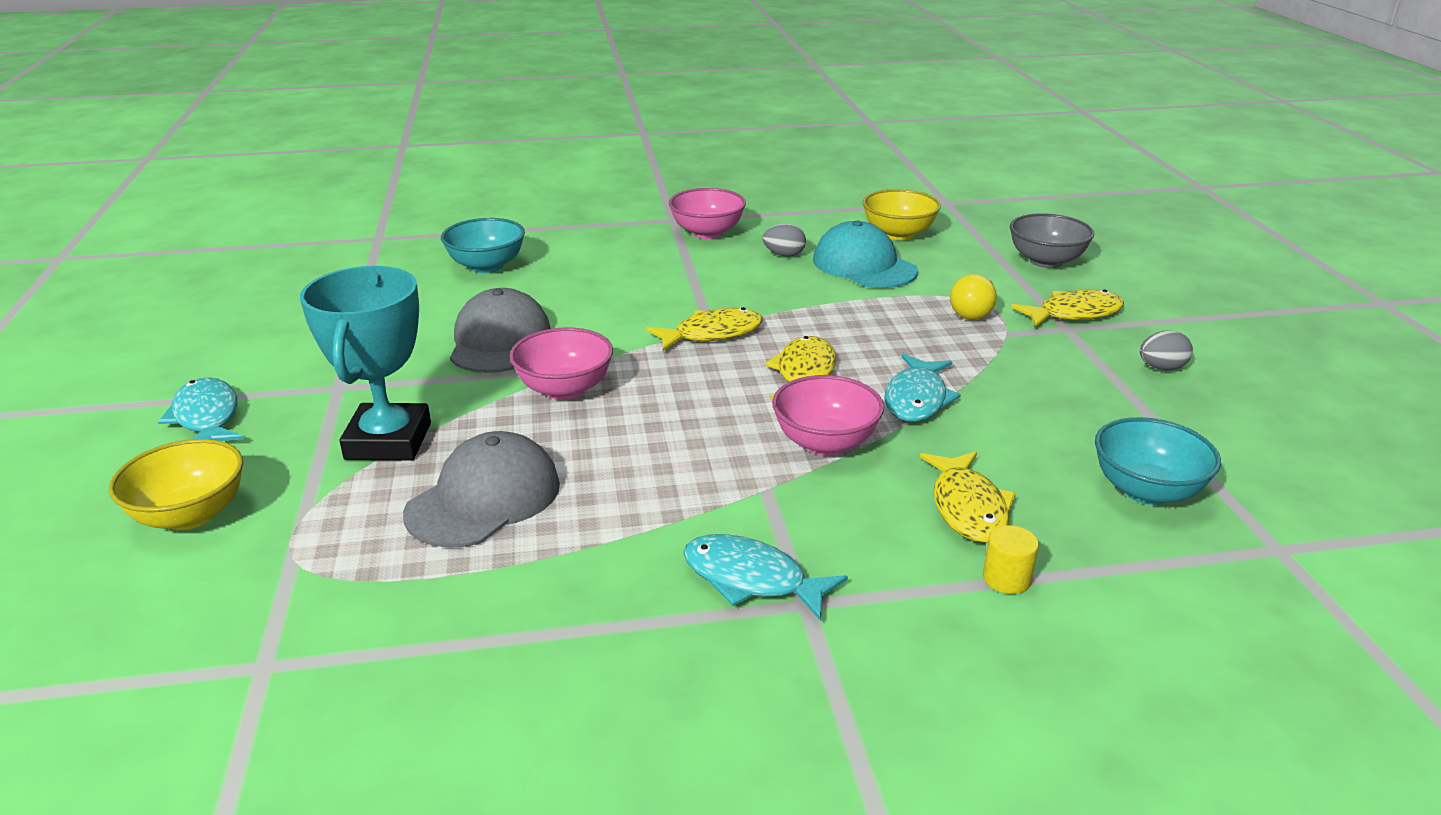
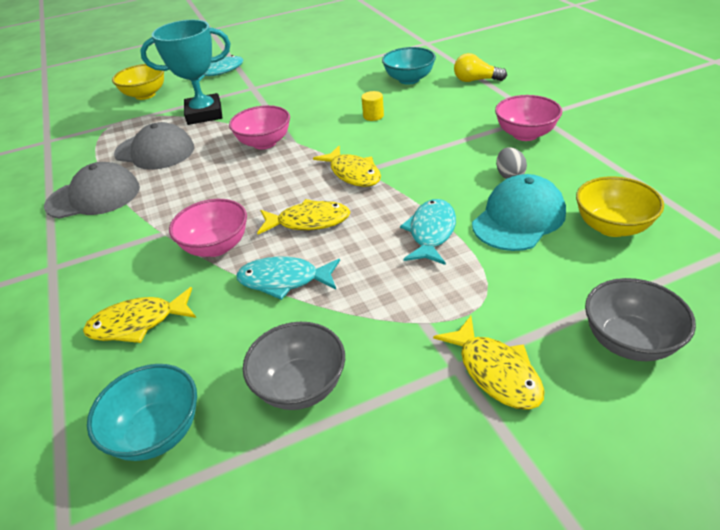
camera: 80 degrees right, 10 degrees up
grey cap [450,288,551,373] -> grey cap moved to [44,162,140,219]
turquoise fish [683,534,848,621] -> turquoise fish moved to [400,199,456,265]
yellow light bulb [950,274,997,320] -> yellow light bulb moved to [454,53,507,82]
yellow cylinder [983,525,1039,594] -> yellow cylinder moved to [361,91,384,121]
grey egg [1140,331,1193,370] -> none
none -> grey bowl [243,322,345,410]

